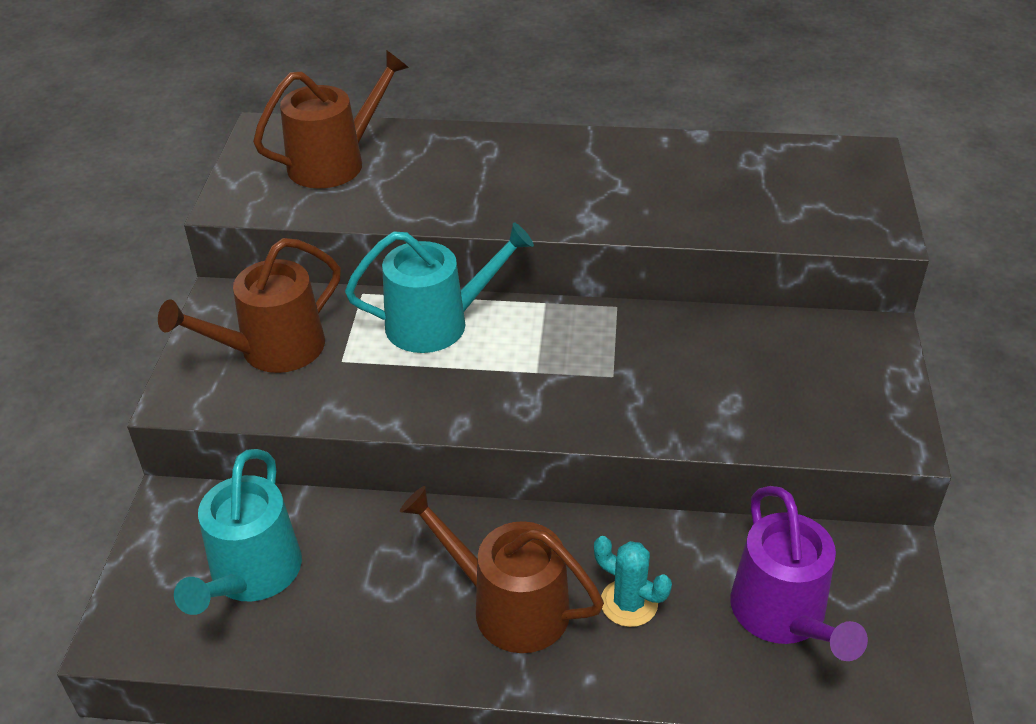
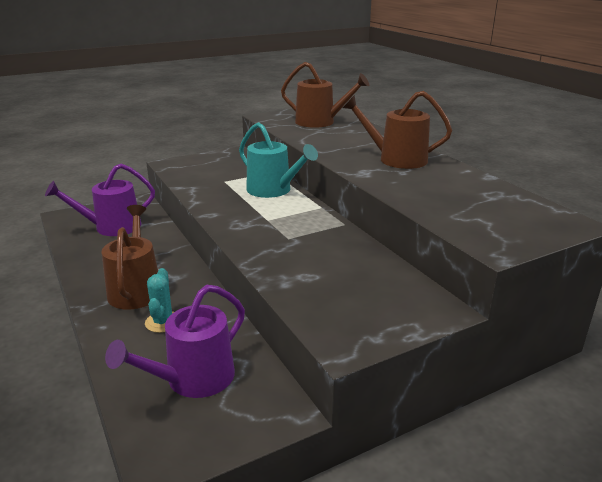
camera: 55 degrees right, 15 degrees down
brown watering can [158,238,341,373] -> brown watering can moved to [343,91,452,169]
turquoise watering can [174,449,302,615] -> purple watering can [45,164,155,236]

